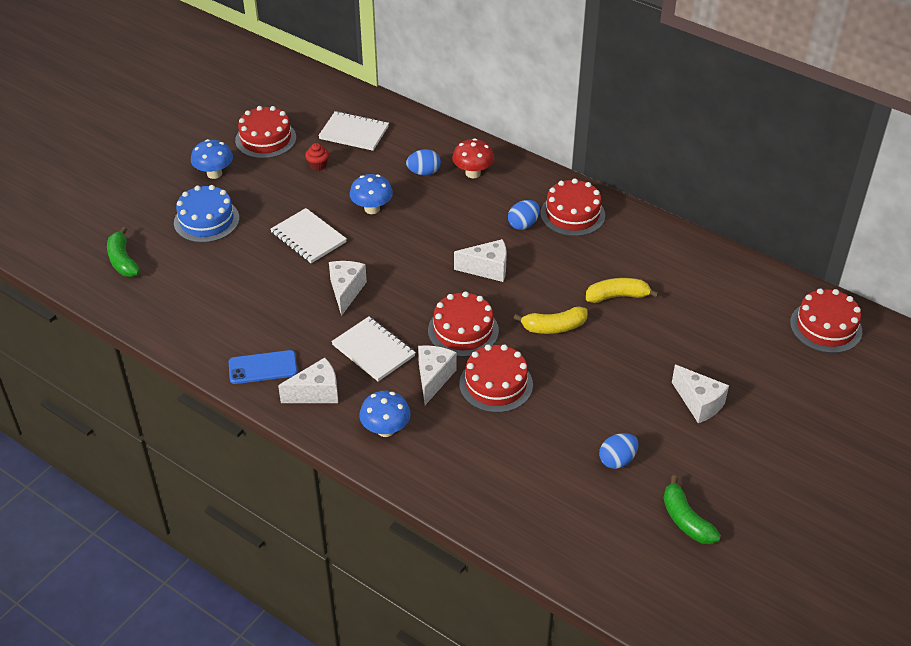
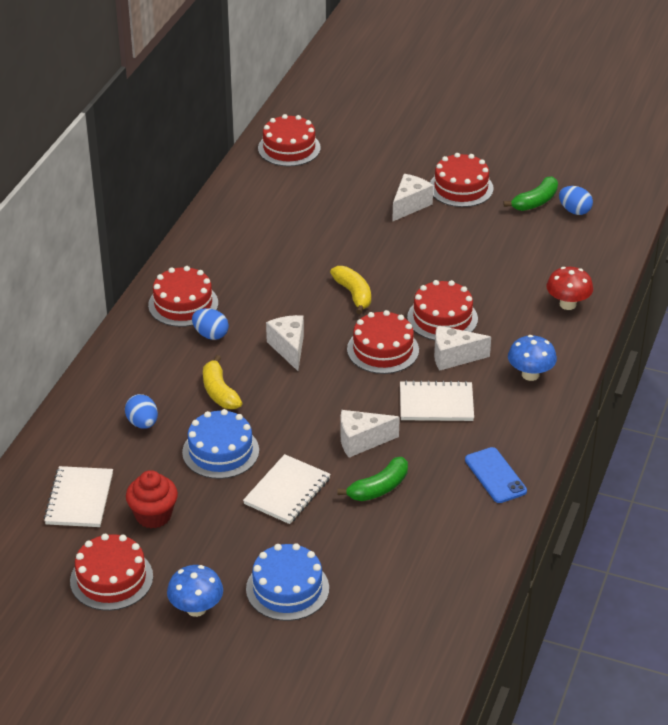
camera: 105 degrees left, 5 degrees down
green banana [107,227,140,277] -> green banana moved to [337,457,408,501]
white cheese [278,358,338,403] -> none
red cupcake [305,143,329,171] -> red cupcake [126,470,178,528], size x1.68
white notebook [331,316,416,381] -> white notebook turned 60 degrees clockwise [400,380,474,421]
blue mushroom [350,174,393,214] -> blue cake [182,409,259,479]
red mushroom [452,138,494,178] -> red mushroom moved to [546,267,593,310]
yellow banana [586,278,659,303] -> yellow banana moved to [203,355,242,409]
blue egg [599,433,638,469] -> blue egg moved to [559,186,593,215]
none -> red cake [430,153,494,207]

